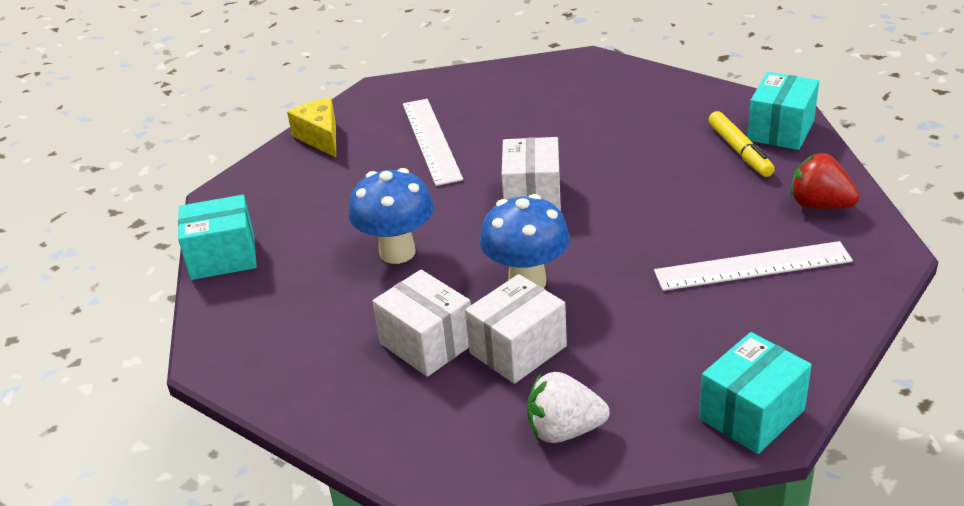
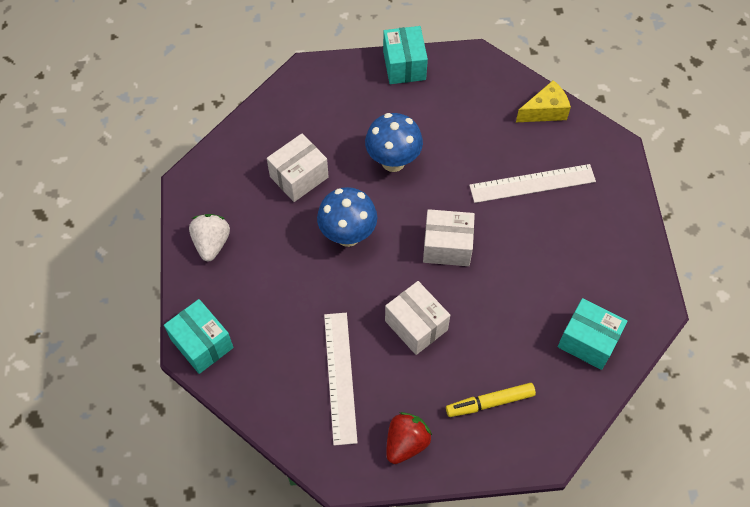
camera: 90 degrees right, 25 degrees up
white box [465,274,567,384] -> white box moved to [385,281,450,355]
turquoise box [747,72,819,150] -> turquoise box moved to [558,298,628,370]

